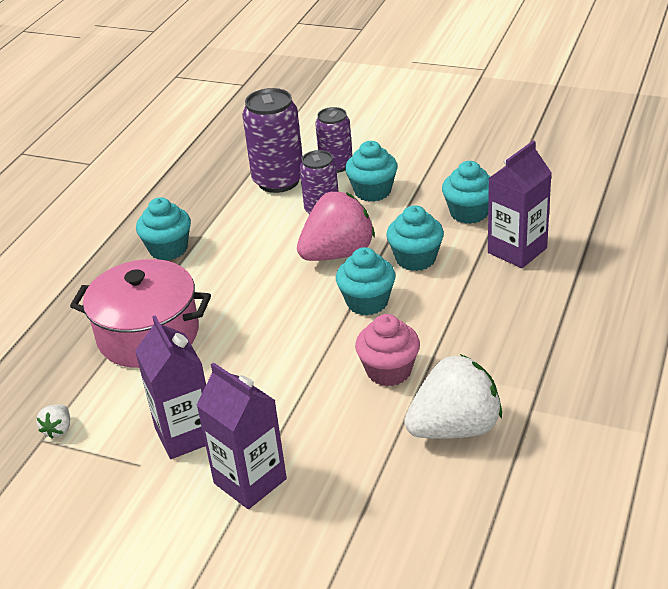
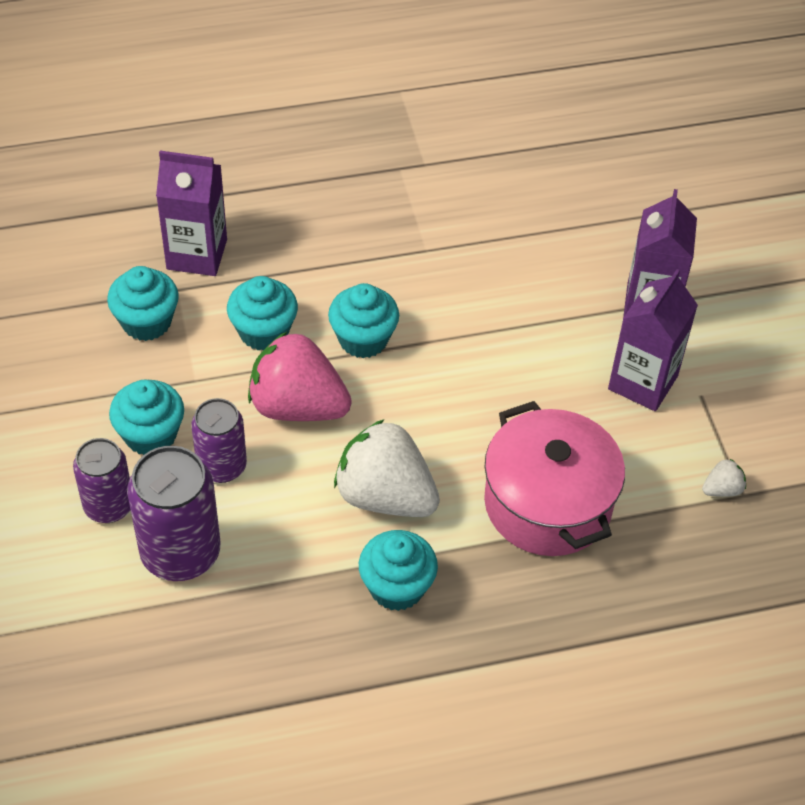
camera: 130 degrees left, 15 degrees up
pink cupcake [355,314,420,386] -> none
white strawberry [404,354,502,439] -> white strawberry moved to [334,419,440,517]

